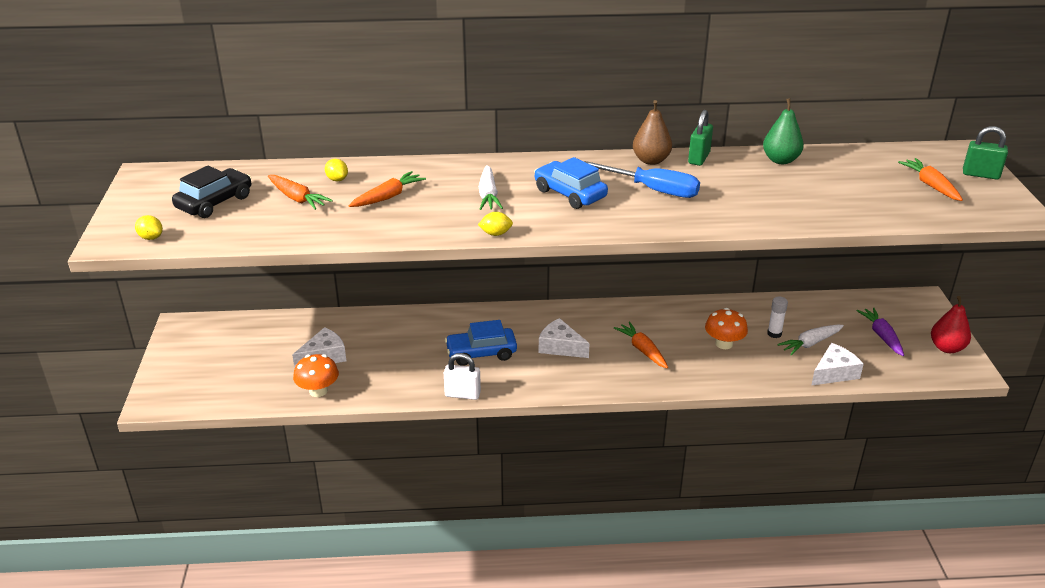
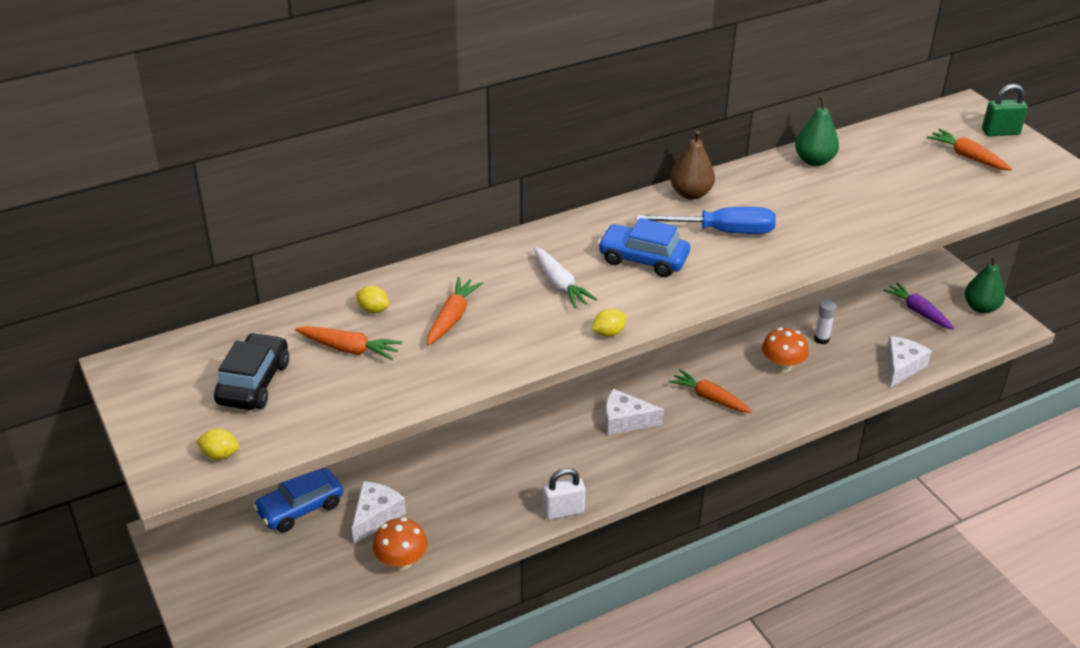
camera: 25 degrees left, 5 degrees up
blue car [445,320,517,366] -> blue car moved to [253,468,343,532]
green padlock [688,110,713,166] -> none
white carrot [777,325,844,356] -> none
red pear [931,296,971,353] -> green pear [965,256,1005,313]

